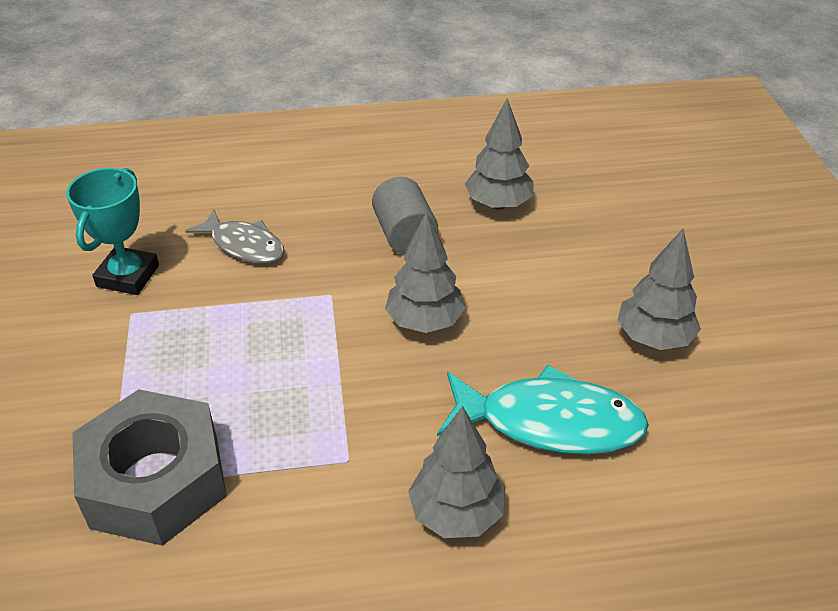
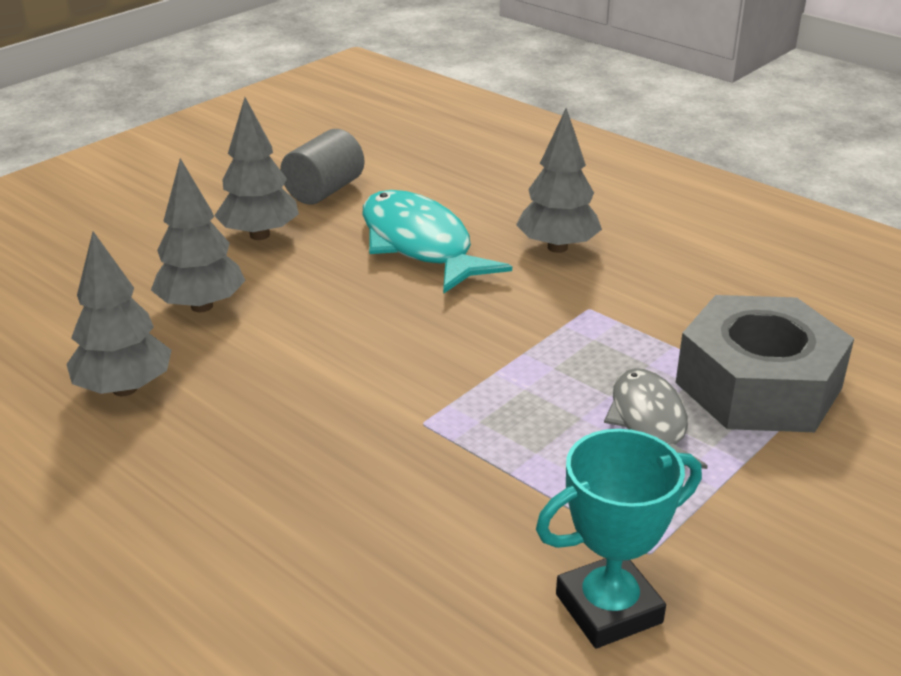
camera: 130 degrees left, 10 degrees down
grey fish [186,209,284,264] -> grey fish moved to [604,368,708,469]
grey cylinder [372,177,438,254] -> grey cylinder moved to [280,129,364,205]
grey tree [385,212,466,333] -> grey tree moved to [151,158,246,312]

